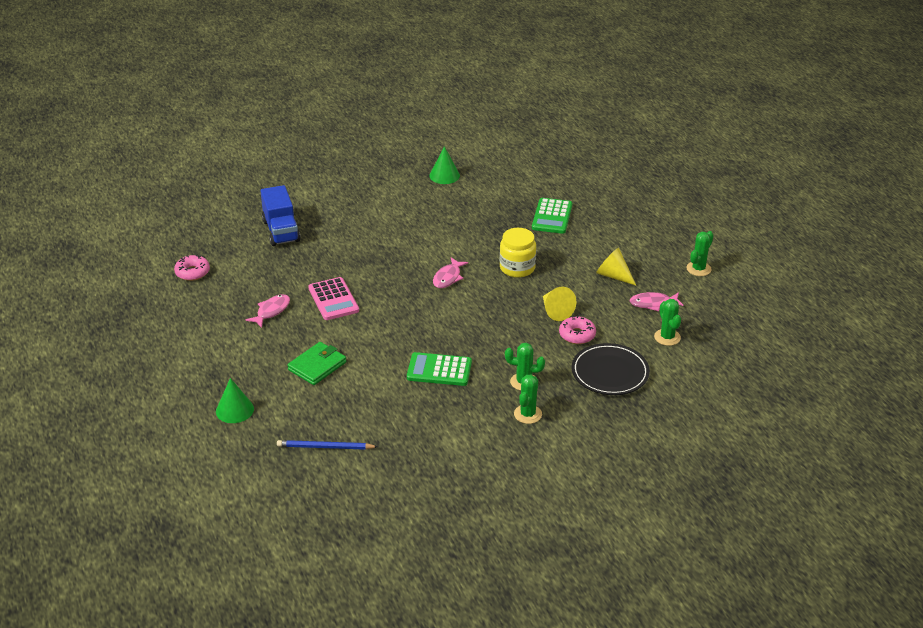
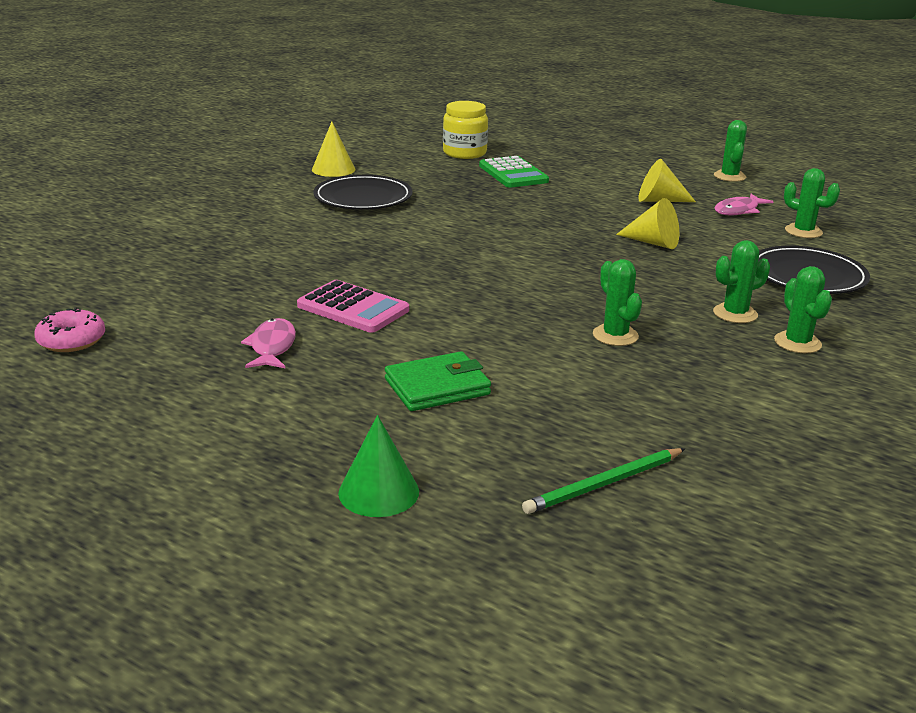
camera: 35 degrees left, 10 degrees down
blue truck [261,185,301,246] -> none
blue pencil [277,440,378,450] -> green pencil [522,448,685,514]
green wallet [287,342,346,385] -> green wallet turned 60 degrees clockwise [385,351,491,411]
green calculator [407,352,472,386] -> green cactus [593,259,642,346]
green cone [429,146,460,184] -> yellow cone [312,122,355,177]
pink fish [433,258,469,288] -> none
yellow jar [500,228,536,278] -> yellow jar moved to [443,101,488,159]
pink donut [559,316,596,344] -> none
none -> black plate [313,175,412,210]

